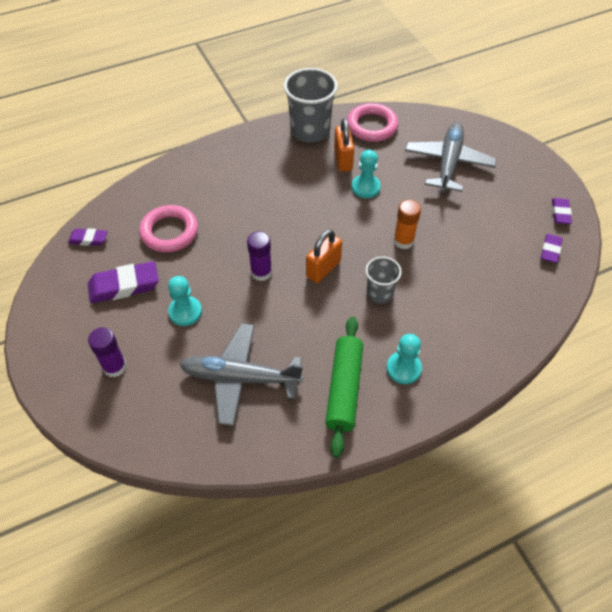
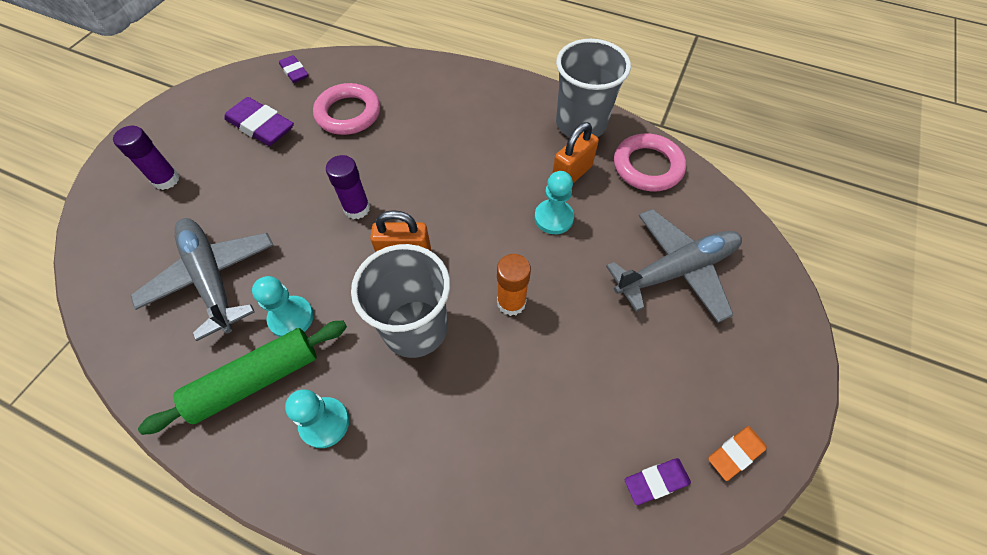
camera: 50 degrees right, 5 degrees up
turquoise pawn [168,276,202,326] -> turquoise pawn moved to [252,276,314,337]
grey cup [366,257,402,303] -> grey cup [351,244,450,358], size x1.76
purple eraser [552,198,572,224] -> orange eraser [708,426,767,481]

